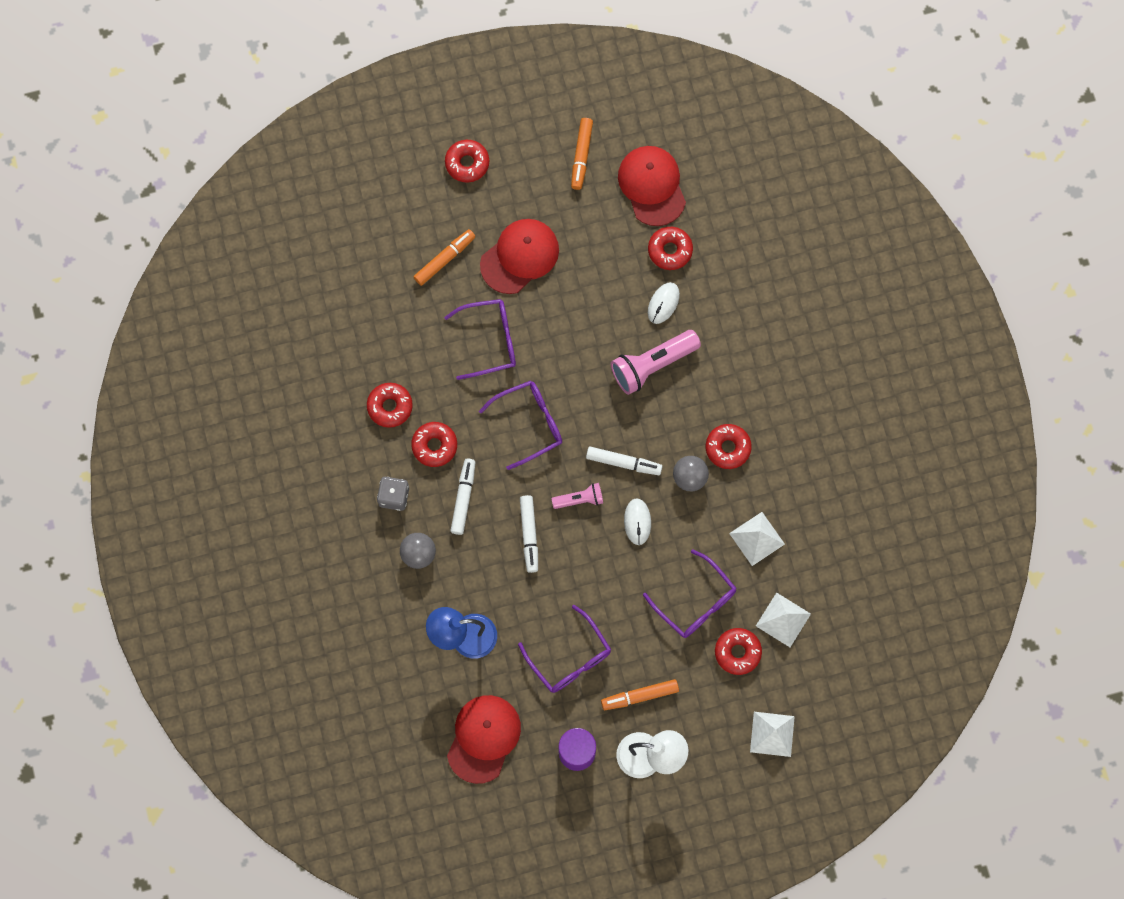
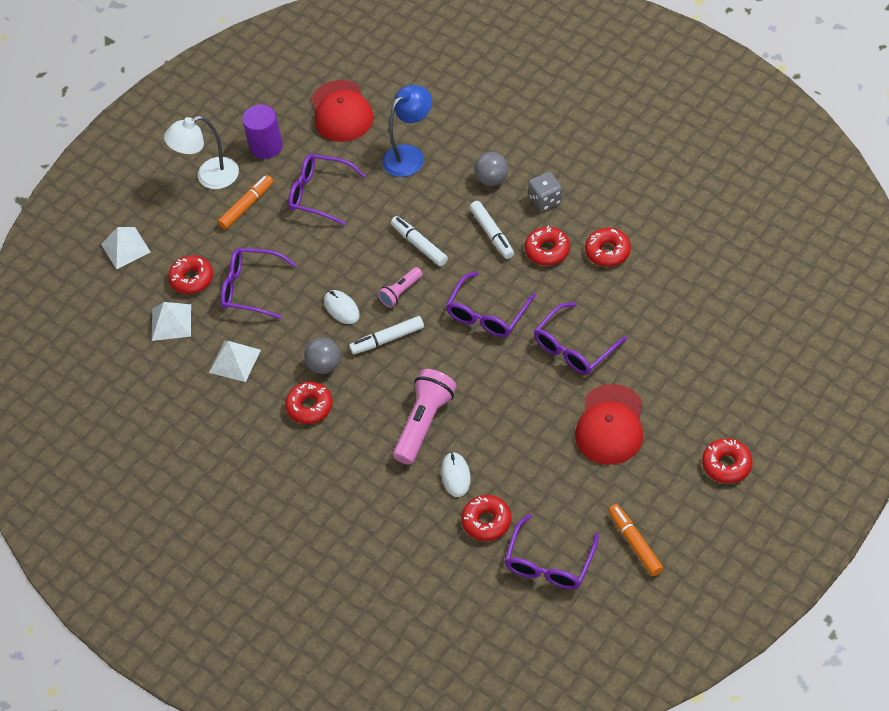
camera: 150 degrees right, 20 degrees down
orange marker [414,229,475,286] -> none
red cap [618,146,686,226] -> purple glasses [504,514,599,589]

